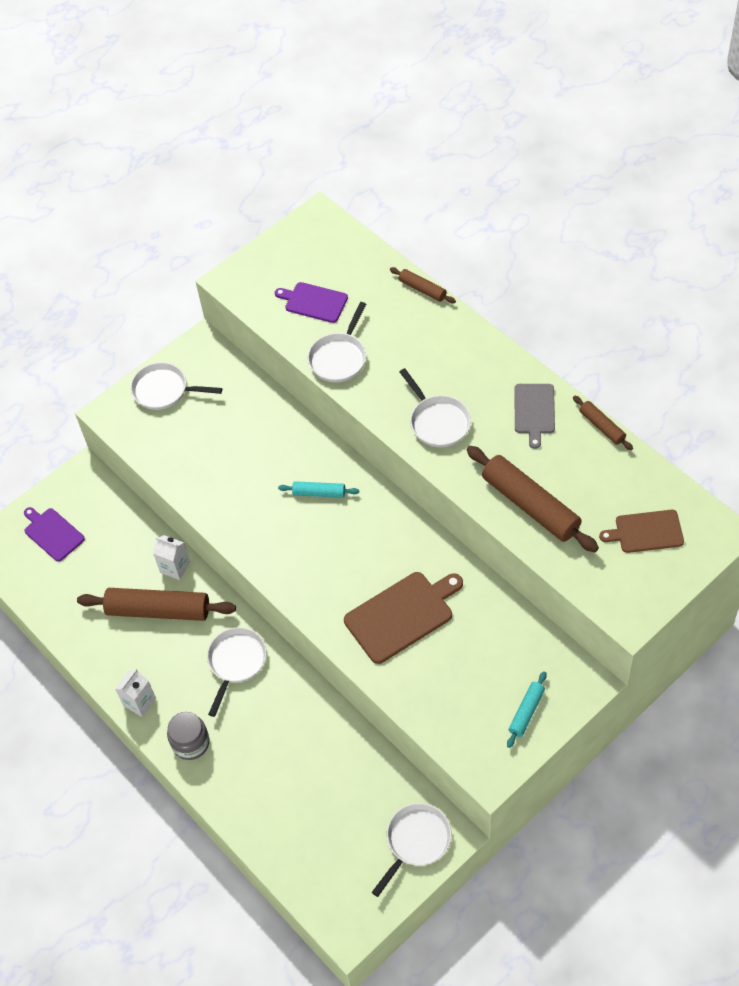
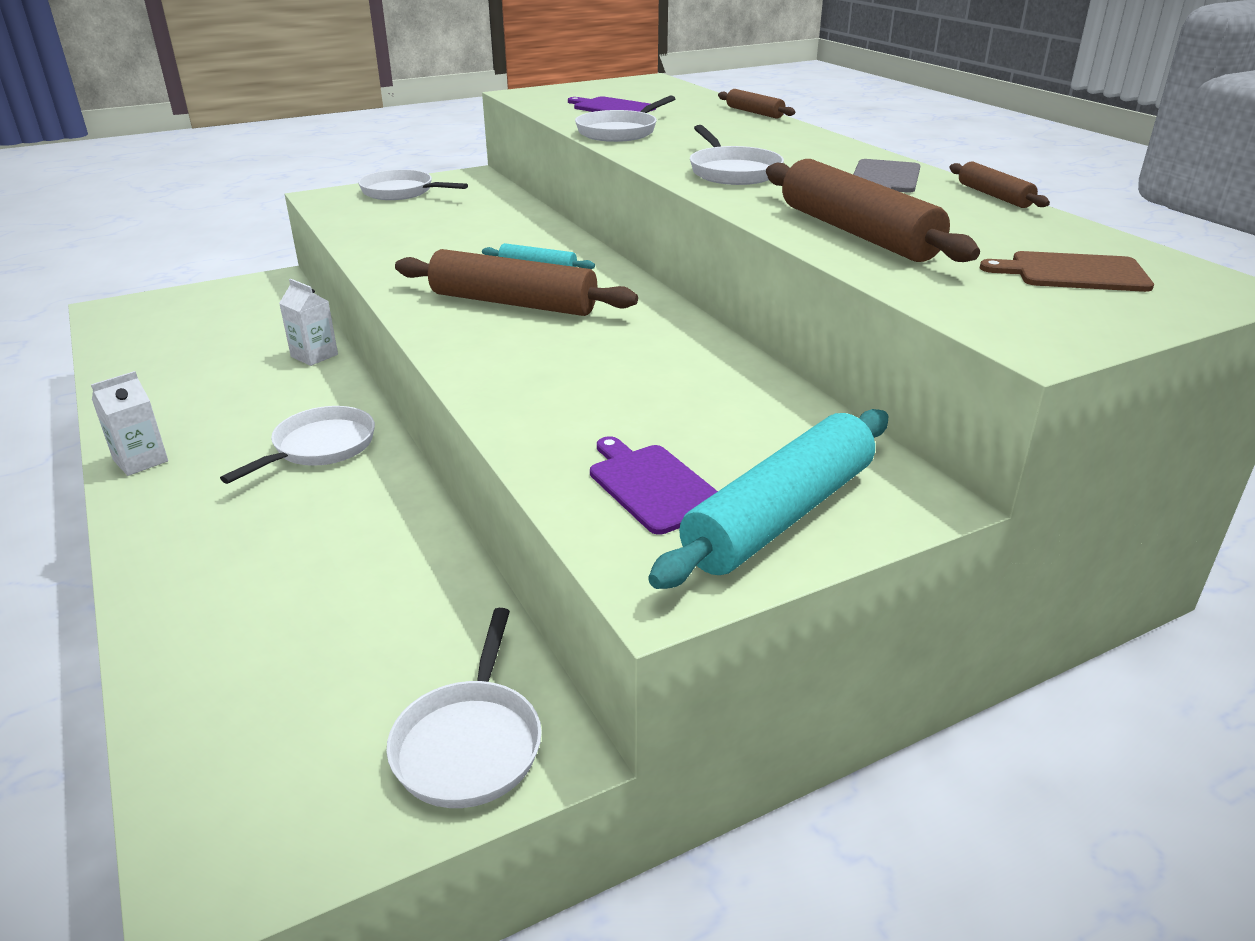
camera: 10 degrees right, 25 degrees down
purple cutting board [24,507,85,562] -> purple cutting board moved to [590,436,718,535]
brown rolling pin [77,588,236,621] -> brown rolling pin moved to [395,249,638,316]
grey jar [167,712,210,760] -> none
brown cutting board [344,572,463,664] -> none
white pan [372,803,451,897] -> white pan turned 135 degrees clockwise [386,608,542,808]
turquoise rolling pin [507,671,547,748] -> turquoise rolling pin [648,409,888,589], size x1.98

